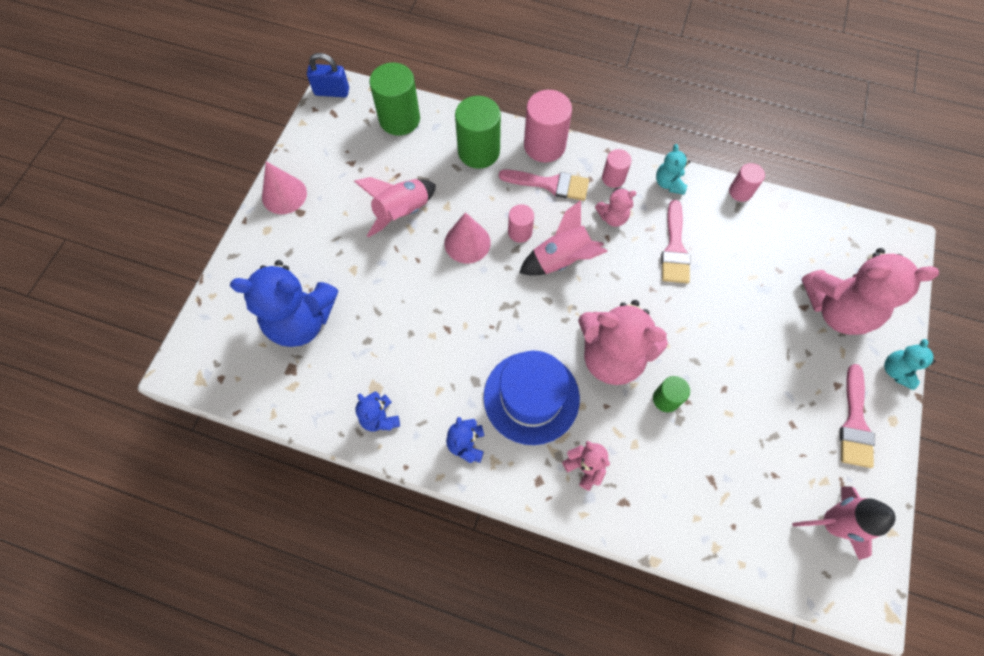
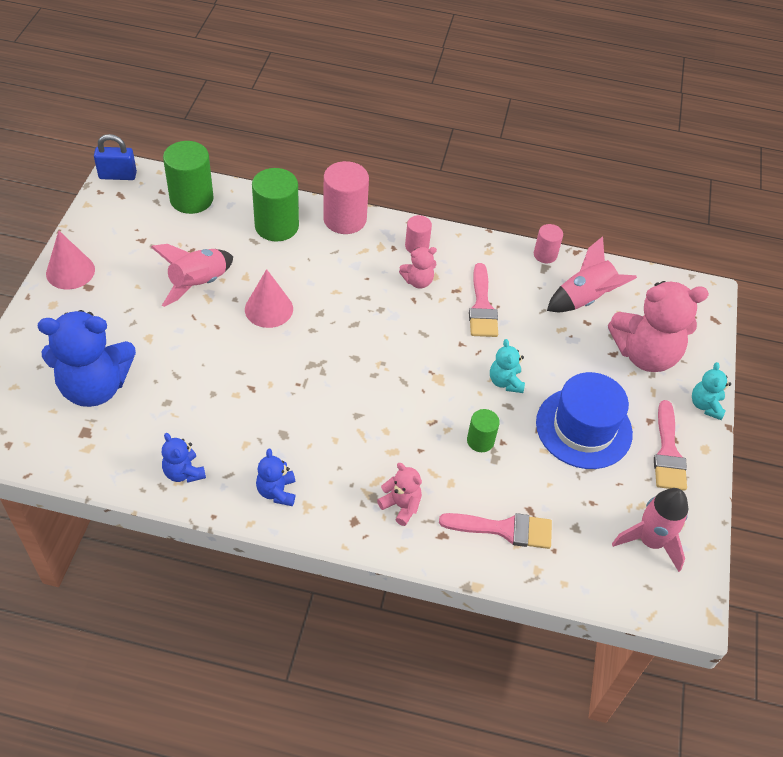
camera: 10 degrees left, 15 degrees down
blue hat [483,351,580,445] -> blue hat moved to [536,372,633,469]
pink brush [499,169,589,201] -> pink brush moved to [439,513,552,549]
pink cylinder [508,204,534,243] -> none
pink rocket [519,200,608,276] -> pink rocket moved to [547,236,637,312]
pink teddy bear [578,300,668,385] -> none
turquoise teddy bear [656,144,690,195] -> turquoise teddy bear moved to [490,339,525,393]

